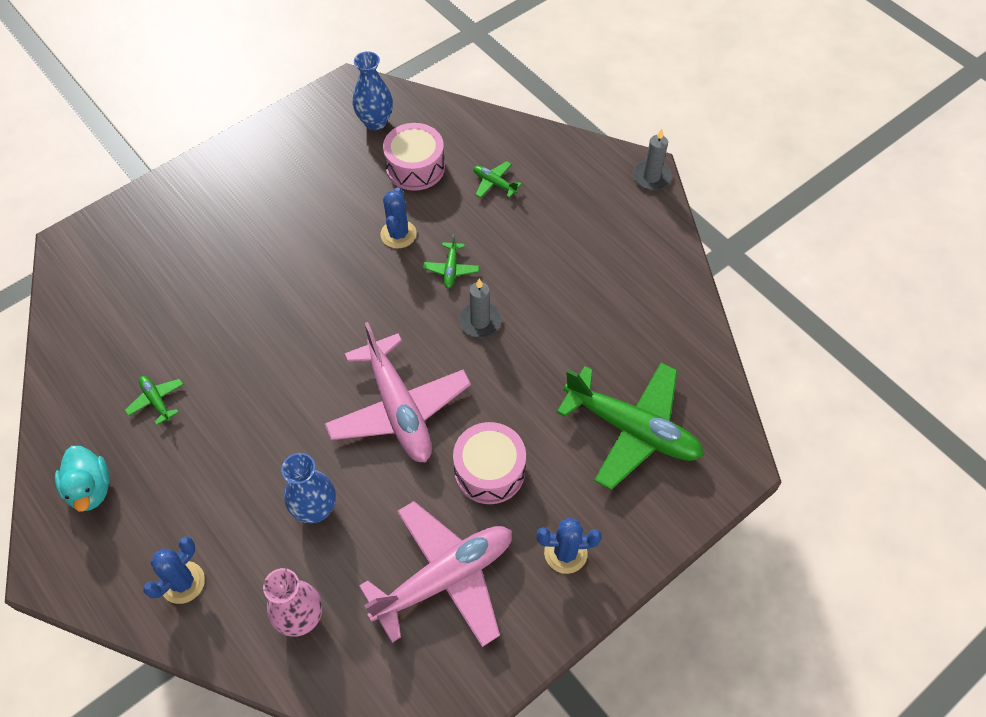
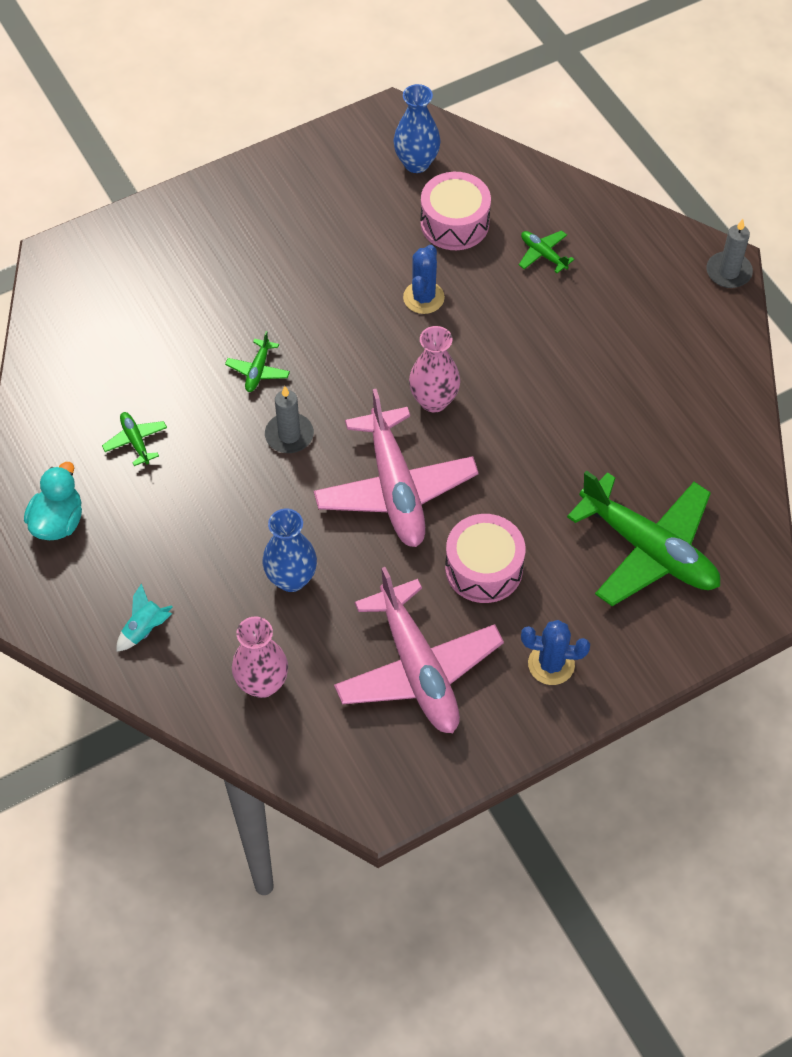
camera: 10 degrees right, 0 degrees up
turquoise duck [55,446,110,512] -> turquoise duck turned 150 degrees counterclockwise [24,462,82,540]
blue cactus [143,537,205,604] -> turquoise rocket [116,583,172,652]
pink plane [359,501,512,647] -> pink plane turned 90 degrees clockwise [334,567,504,733]
green plane [422,234,479,288] -> green plane moved to [225,331,290,392]
grey candle [459,278,502,338] -> grey candle moved to [265,386,314,453]
none -> pink vase [409,326,460,413]

